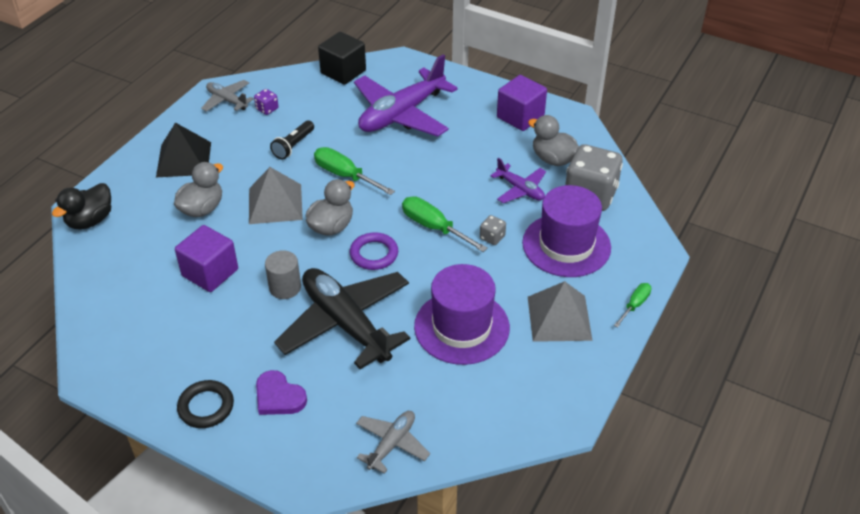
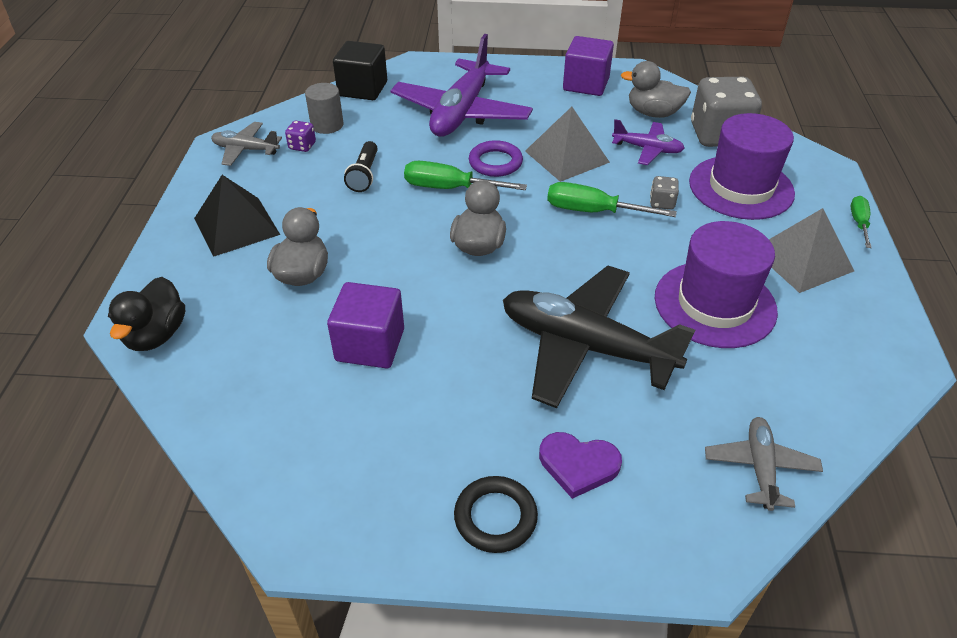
camera: 25 degrees left, 0 degrees up
grey pyramid [249,167,303,224] -> grey pyramid moved to [525,107,610,182]
grey cylinder [265,250,301,299] -> grey cylinder moved to [305,83,344,134]
purple ring [350,232,398,270] -> purple ring moved to [469,140,523,177]

